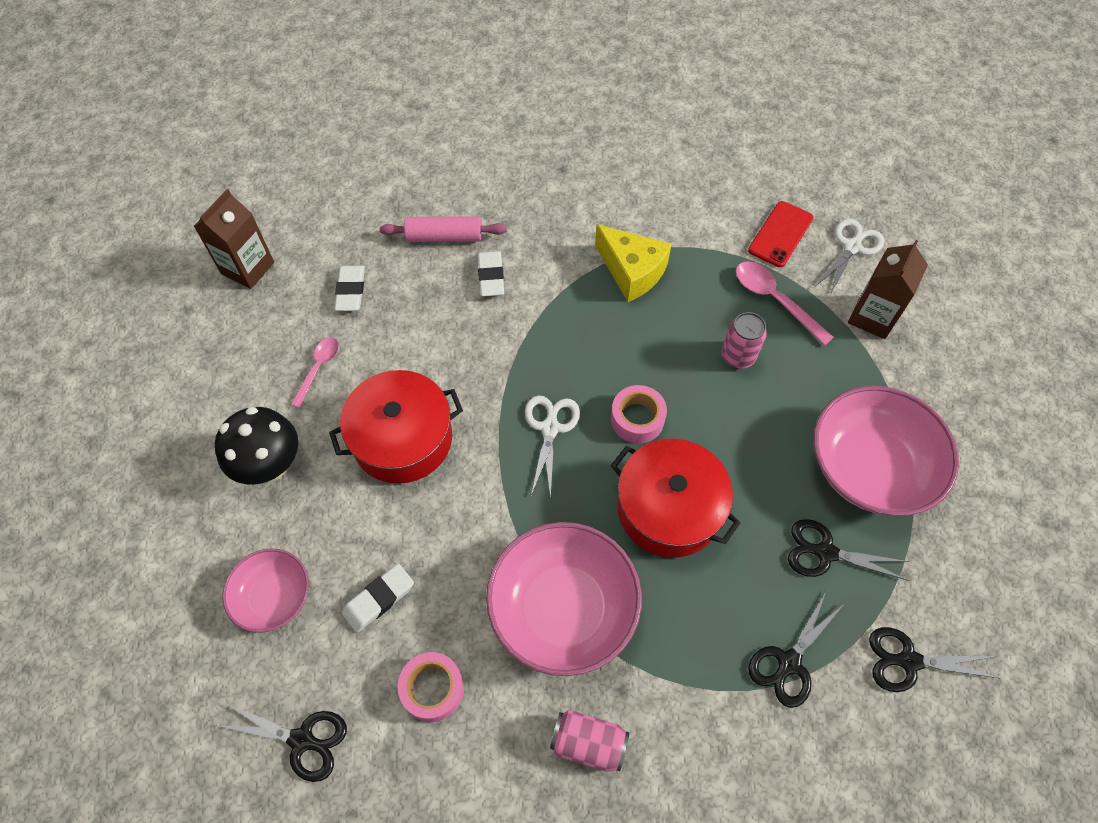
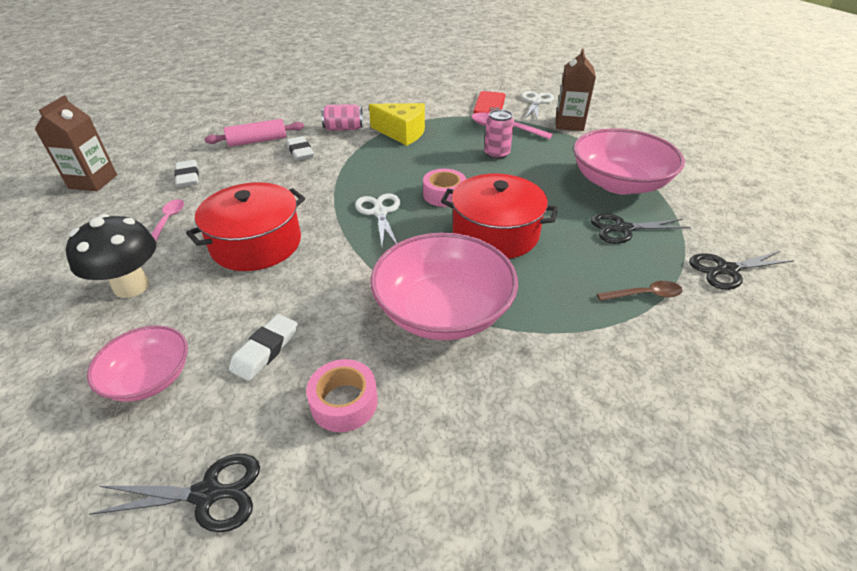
camera: 20 degrees left, 20 degrees down
pink can [550,710,629,772] -> pink can moved to [321,104,363,131]
black scissors [748,590,844,708] -> brown spoon [597,281,682,301]

